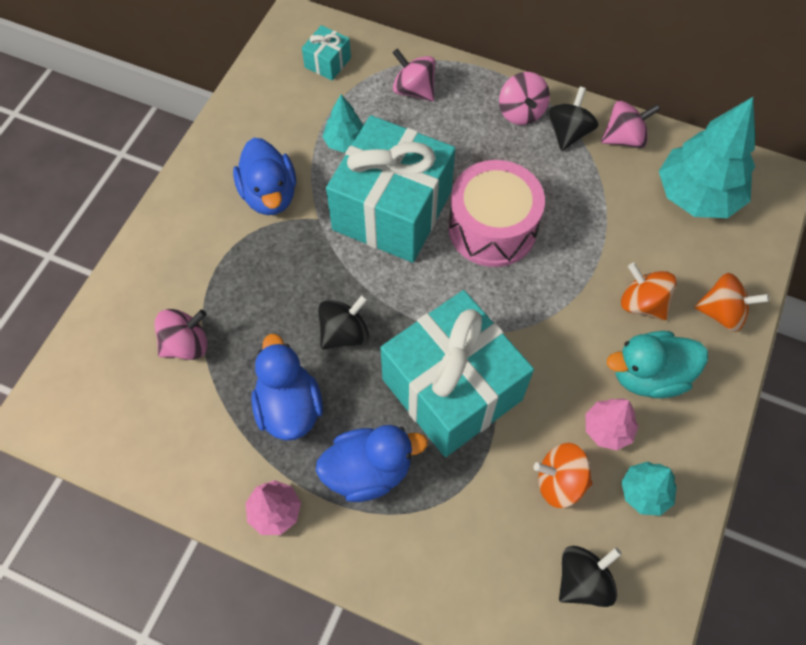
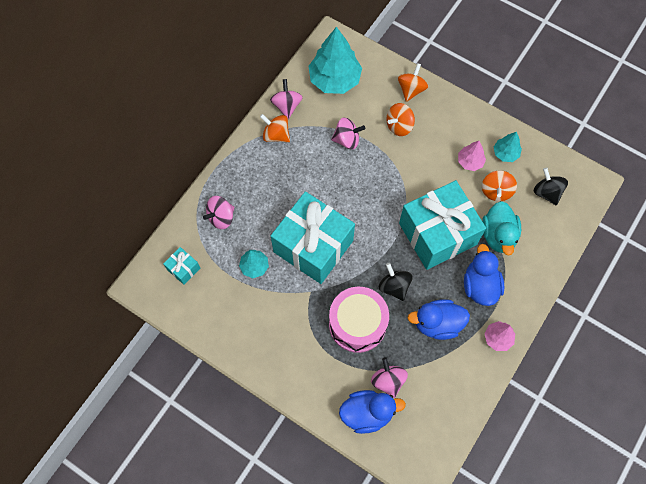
camera: 80 degrees left, 5 degrees up
blue duck [233,138,296,215] -> blue duck moved to [339,390,406,434]
pink drum [448,160,545,267] -> pink drum moved to [329,287,389,353]
pink spinning top [499,72,550,125] -> pink spinning top moved to [331,117,365,150]
black spinning top [547,87,599,151] -> orange spinning top [260,114,290,142]
turquoise duck [607,331,708,398] -> turquoise duck moved to [482,201,521,256]

